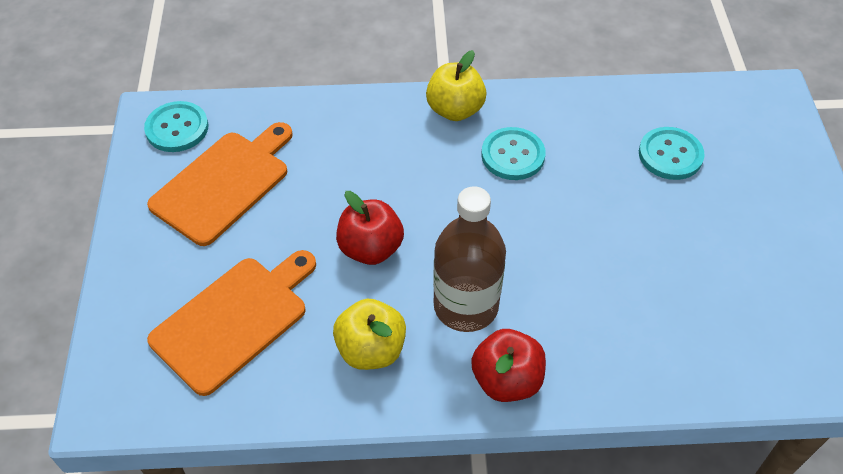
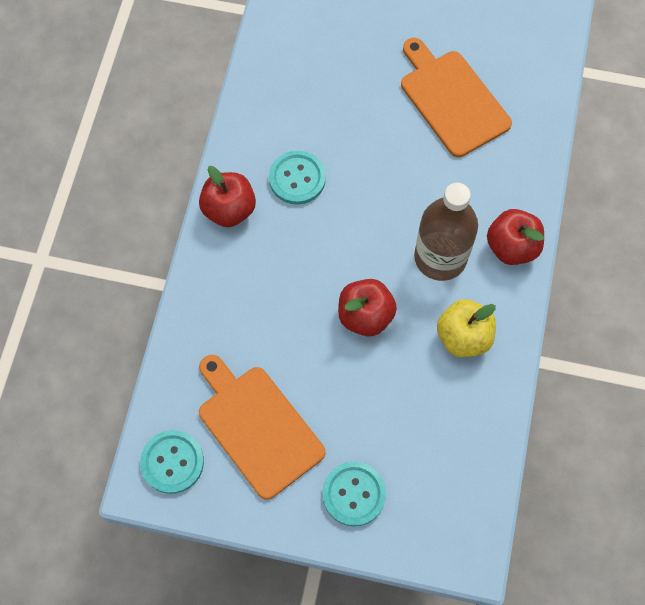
camera: 75 degrees left, 15 degrees up
orange cutting board [147,250,316,396] -> orange cutting board moved to [401,38,512,157]
yellow apple [426,50,486,121] -> red apple [199,166,256,227]
turquoise button [639,127,705,180] -> turquoise button moved to [322,462,386,527]

